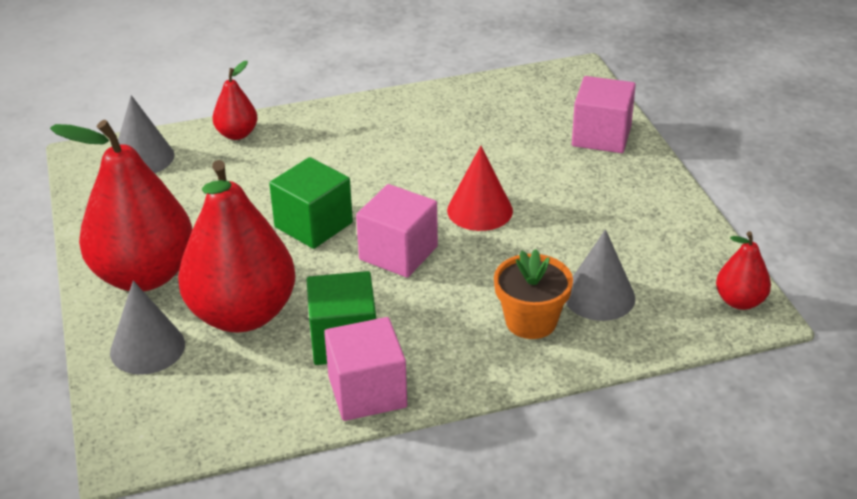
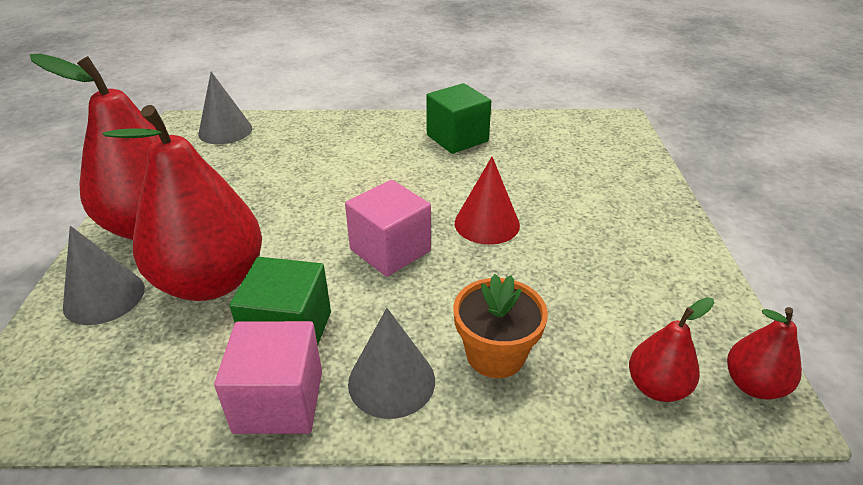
camera: 15 degrees right, 0 degrees up
red pear [212,61,258,140] -> red pear moved to [629,297,714,402]
green cube [269,157,353,249] -> green cube moved to [426,83,491,154]
grey cone [566,229,635,321] -> grey cone moved to [348,308,435,419]
pink cube [572,76,636,153] -> none

